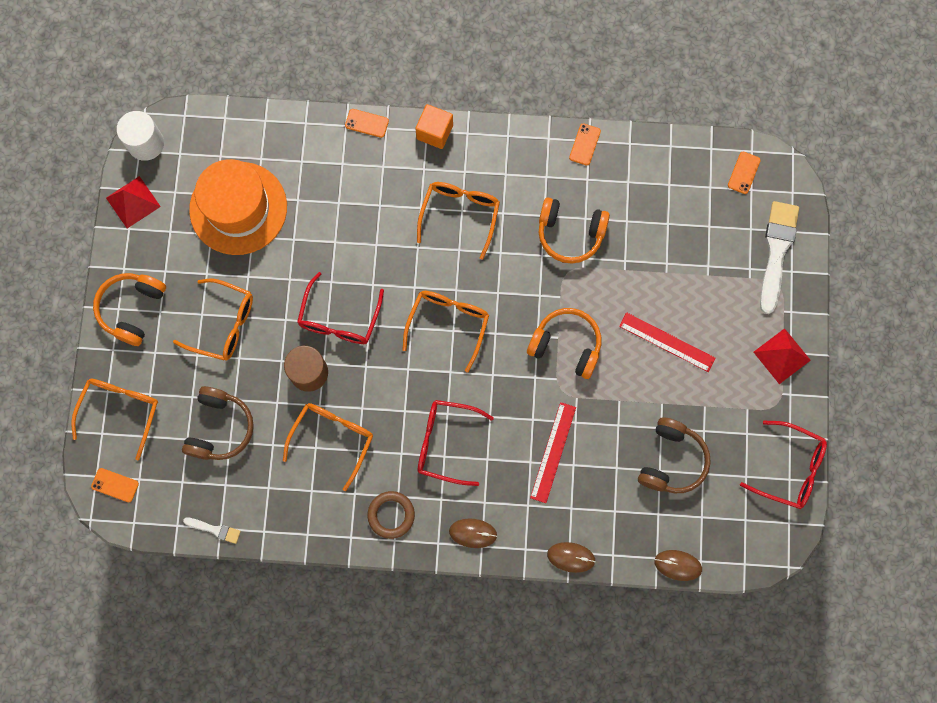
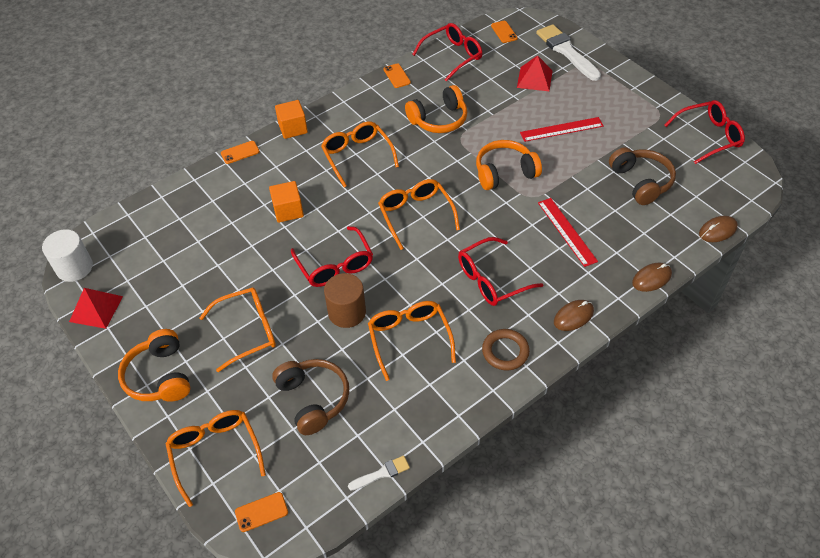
camera: 40 degrees left, 25 degrees down
orange hat [189,159,287,255] -> none
red pyramid [754,328,811,384] -> red pyramid moved to [517,55,553,91]
none -> orange cube [269,181,304,223]
none -> red glasses [412,23,482,82]

